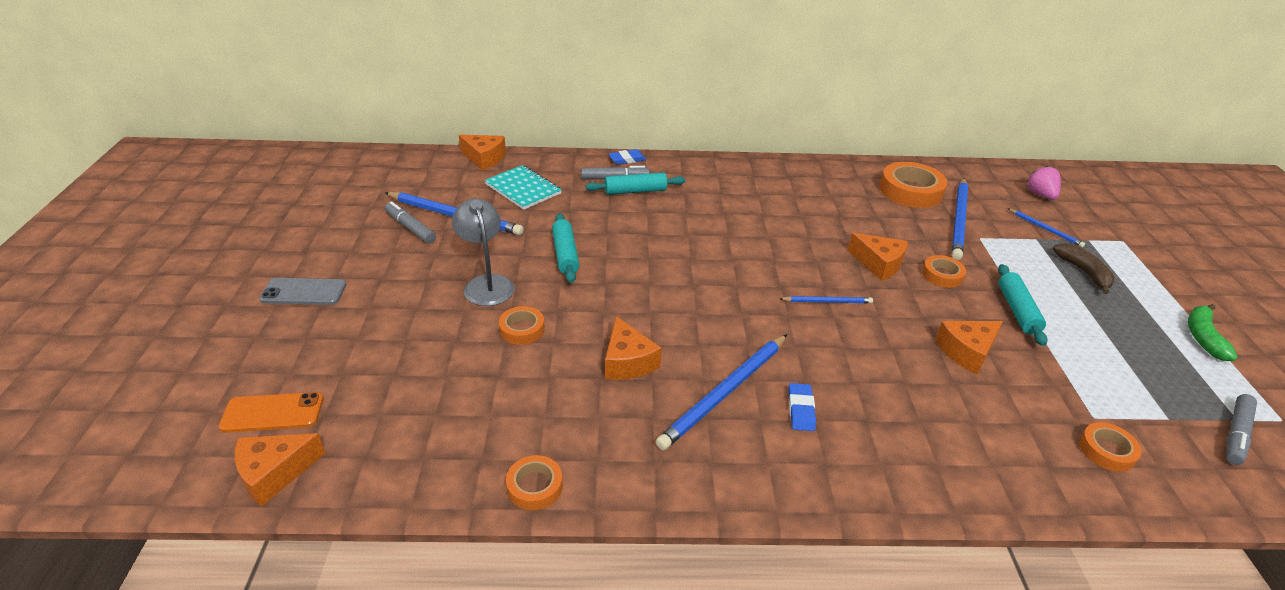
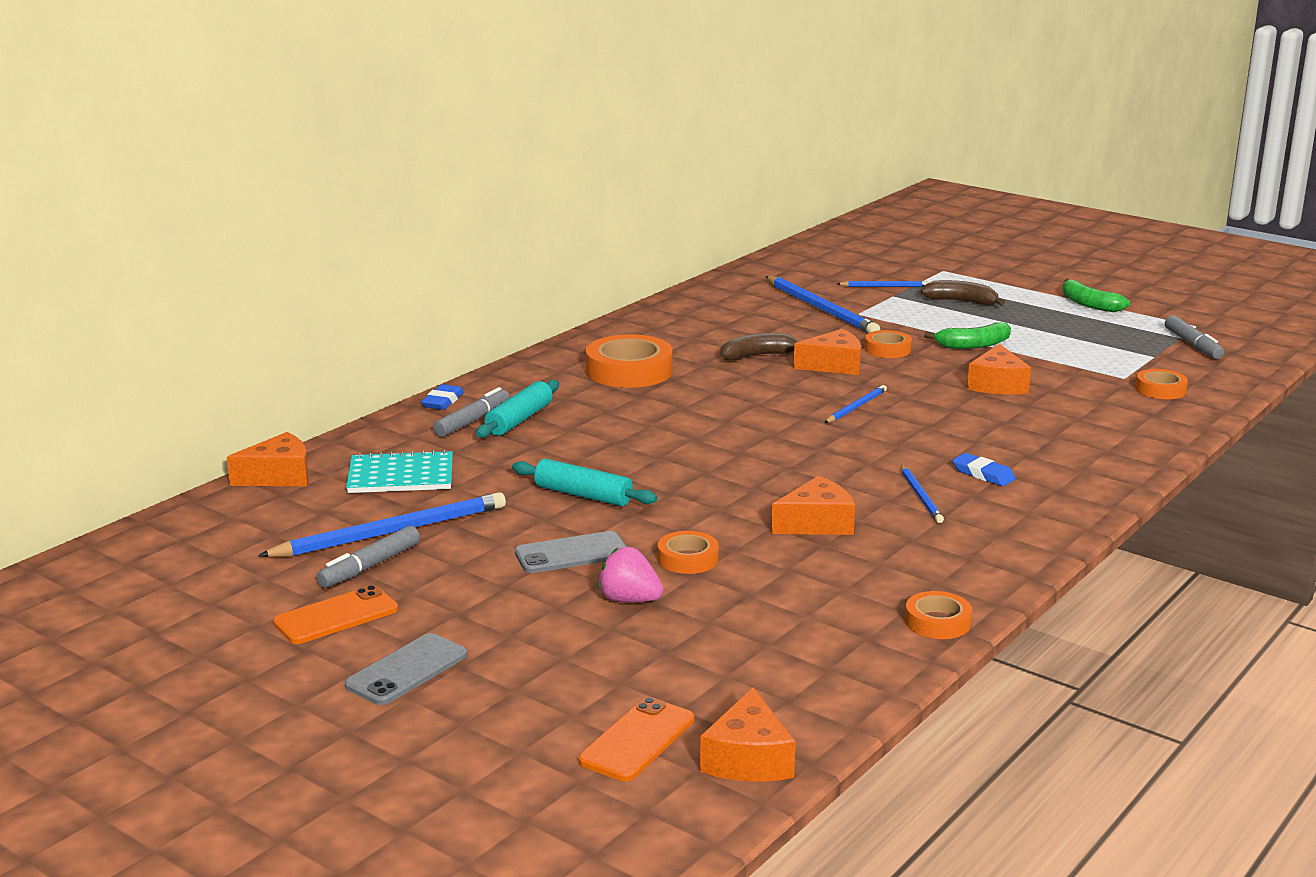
camera: 50 degrees left, 15 degrees down
grey marker [385,201,436,244] -> grey marker turned 45 degrees counterclockwise [316,526,420,588]
grey lamp [452,198,515,306] -> grey phone [515,531,627,573]
orange cheese [605,316,662,380] -> orange cheese turned 45 degrees counterclockwise [771,476,855,535]
blue pencil [655,334,787,450] -> blue pencil [901,465,944,523], size x0.52
orange tape [880,162,947,208] -> orange tape moved to [586,335,673,388]
turquoise rolling pin [998,264,1047,346] -> green banana [924,322,1011,349]
pink strawberry [1027,166,1061,200] -> pink strawberry moved to [598,547,664,602]
none -> orange phone [273,585,398,644]
none -> brown banana [720,333,798,361]

